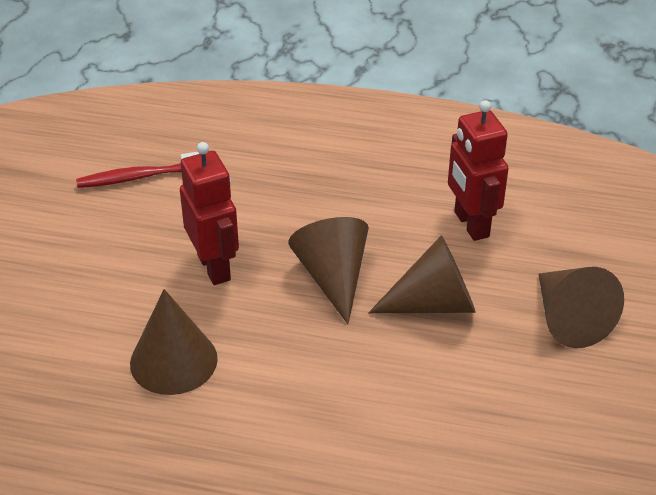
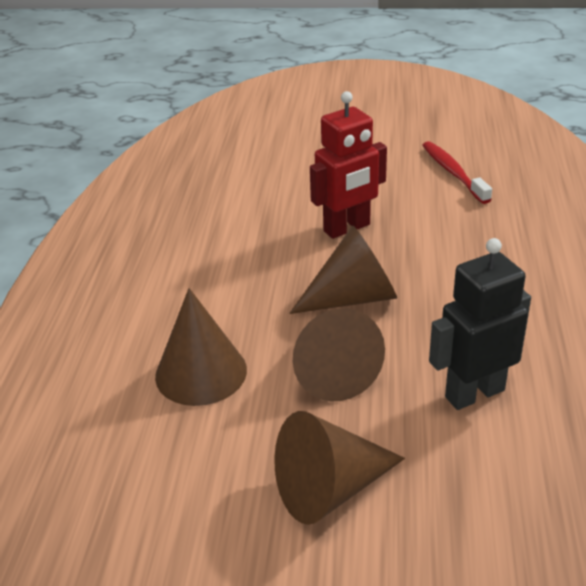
camera: 85 degrees right, 5 degrees down
brown cone [130,289,218,395] -> brown cone moved to [155,288,247,406]
red robot [448,100,509,241] -> black robot [429,238,531,410]

